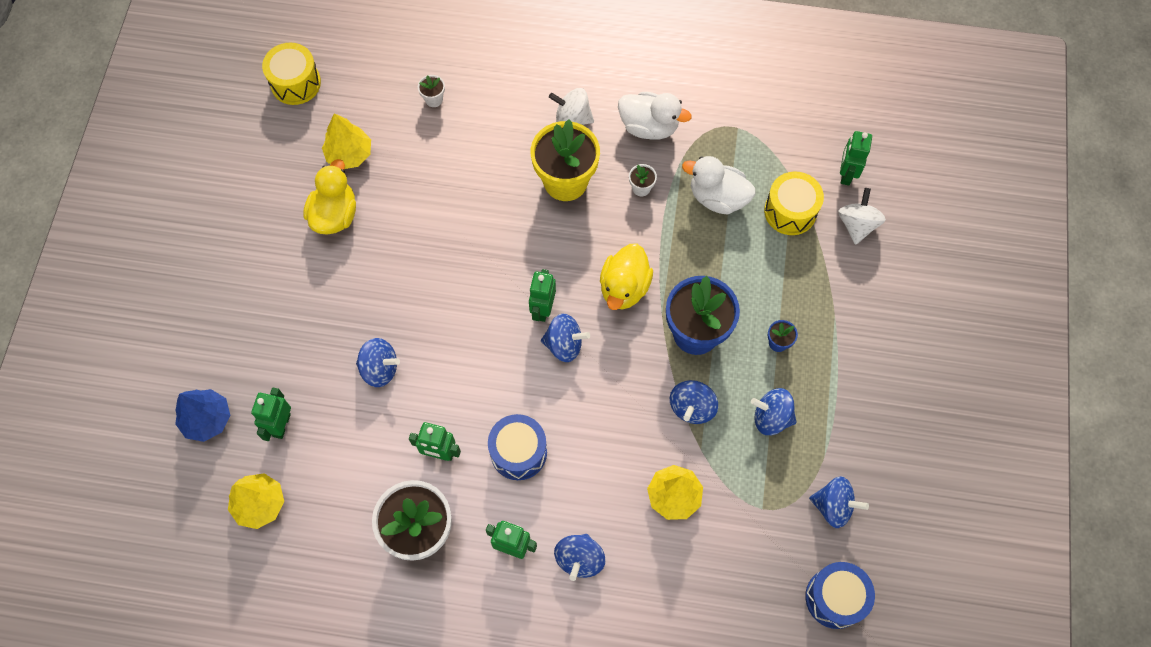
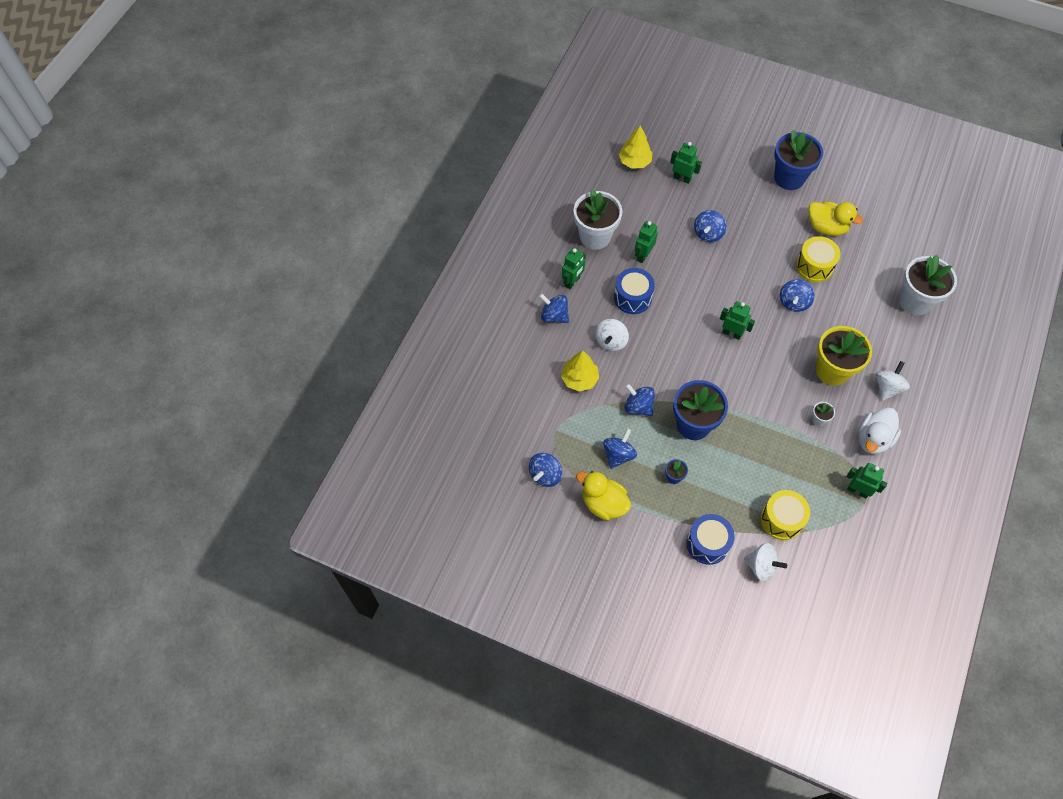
camera: 105 degrees right, 5 degrees down
blue tree [175,389,230,442] -> none
yellow drum [262,42,321,105] -> yellow drum moved to [796,236,840,282]
yellow tree [322,113,371,169] -> none
white flower pot [418,75,445,107] -> white flower pot [899,255,957,315], size x2.42
blue spinning top [541,314,590,362] -> blue spinning top moved to [780,280,815,312]
yellow duck [600,243,653,310] -> yellow duck moved to [576,471,631,520]
white duck [682,156,756,214] -> none
blue drum [805,562,875,629] -> blue drum moved to [686,514,735,565]
green robot [840,131,872,186] -> green robot moved to [846,463,887,498]
none -> white spinning top [595,319,629,351]
none -> blue flower pot [774,130,823,190]

